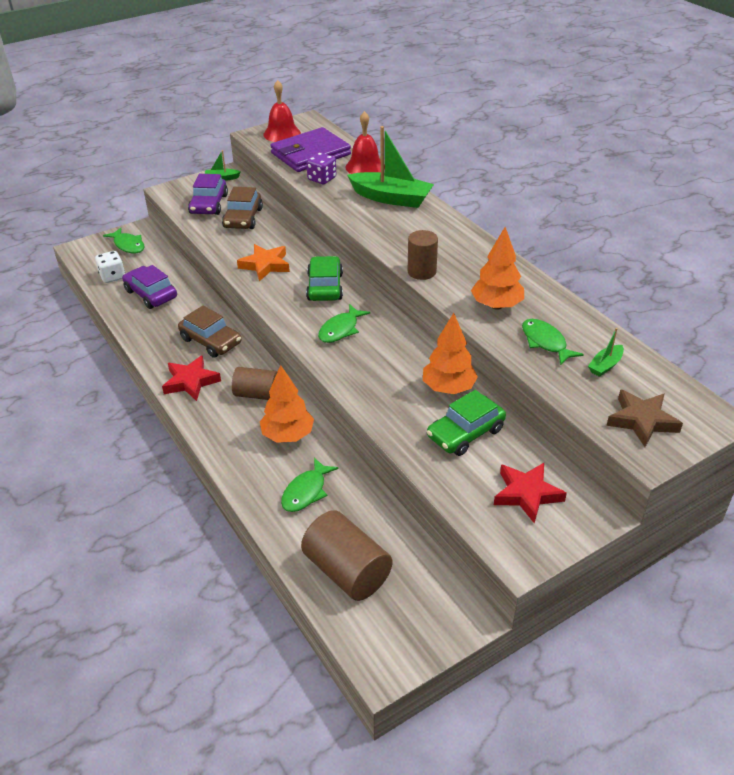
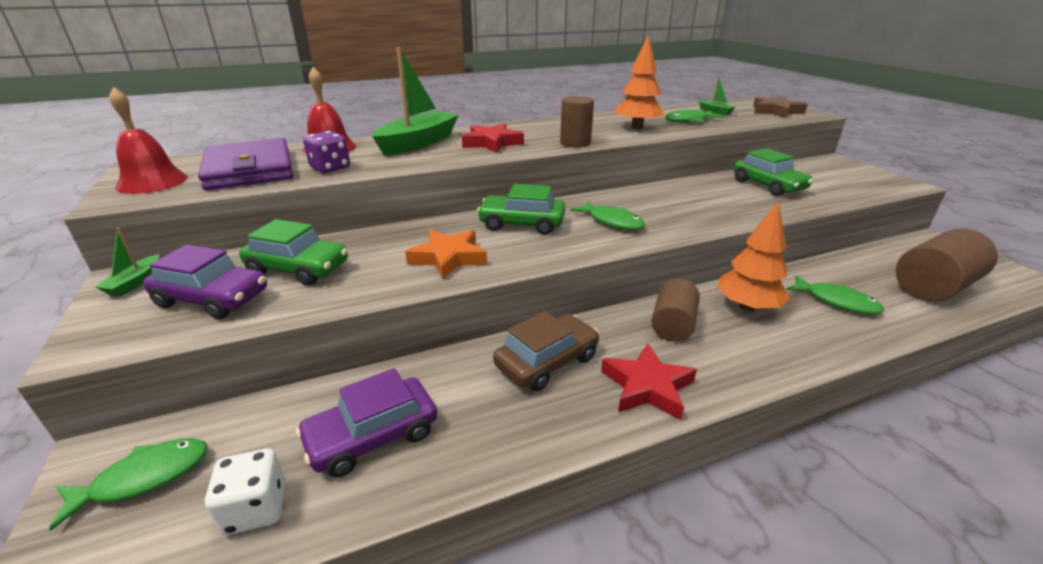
camera: 80 degrees left, 10 degrees down
brown car [222,187,263,229] -> green car [239,219,348,286]
orange tree [423,313,478,394] -> none
red star [494,463,567,524] -> red star moved to [462,123,524,153]

